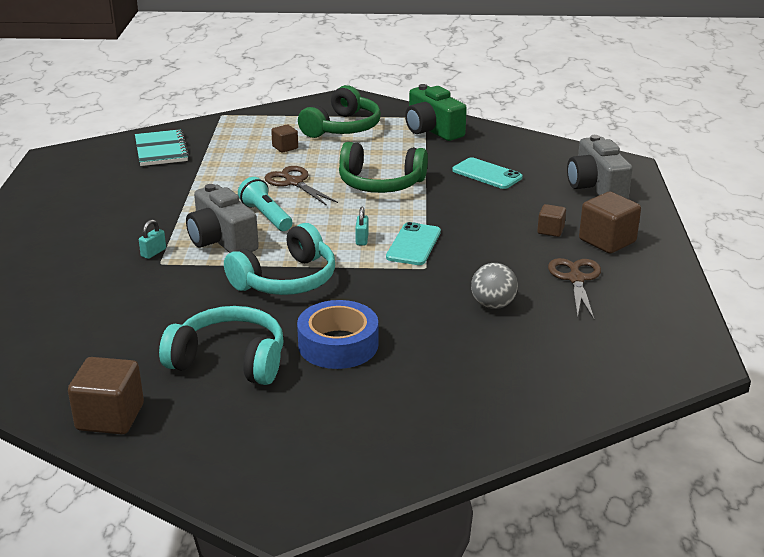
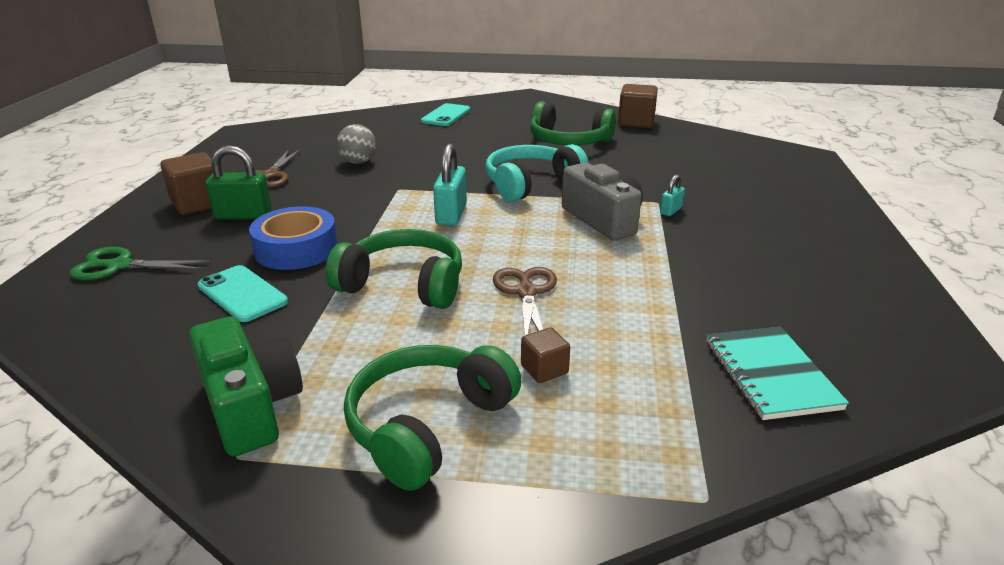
camera: 175 degrees left, 0 degrees up
turquoise headphones [159,306,284,385] -> green headphones [530,101,616,145]
turquoise flashlight [238,177,292,231] -> none
brown scissors [264,166,338,206] -> brown scissors turned 150 degrees counterclockwise [493,267,557,335]
blue tape [297,300,378,369] -> blue tape moved to [249,206,338,270]
turquoise padlock [355,207,369,246] -> turquoise padlock [433,144,467,226], size x1.88
turquoise phone [386,222,441,265] -> turquoise phone moved to [421,103,470,126]
brown cube [537,204,566,237] -> green padlock [206,145,272,220]
grey camera [567,135,633,199] -> green scissors [69,247,209,281]

